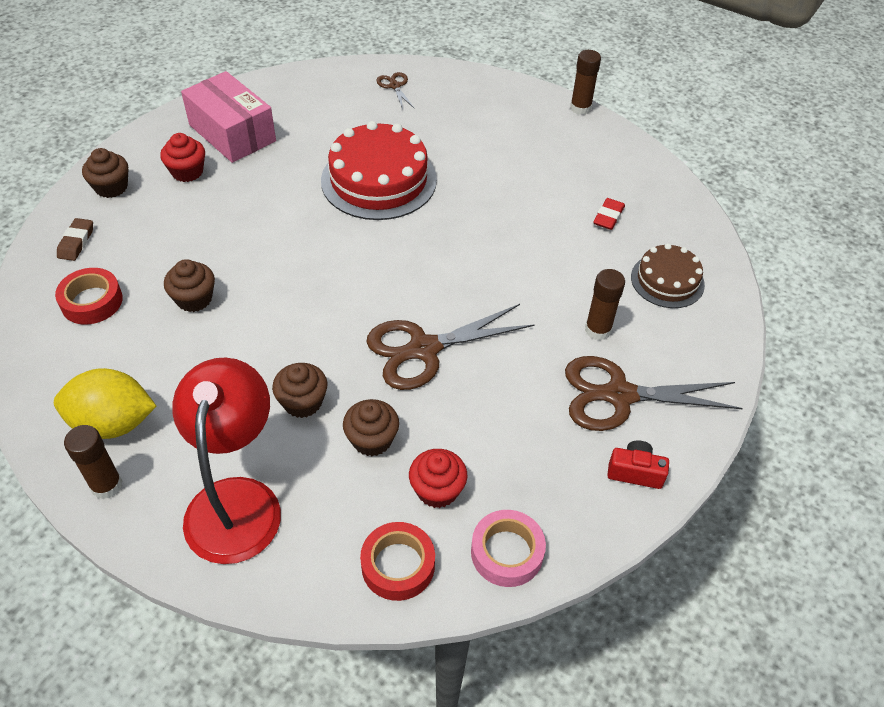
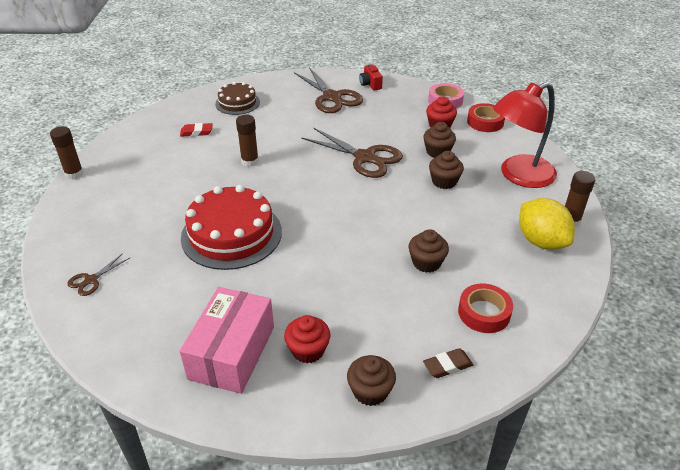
camera: 120 degrees left, 10 degrees down
brown glue stick [585,269,625,340] -> brown glue stick moved to [236,115,259,167]

